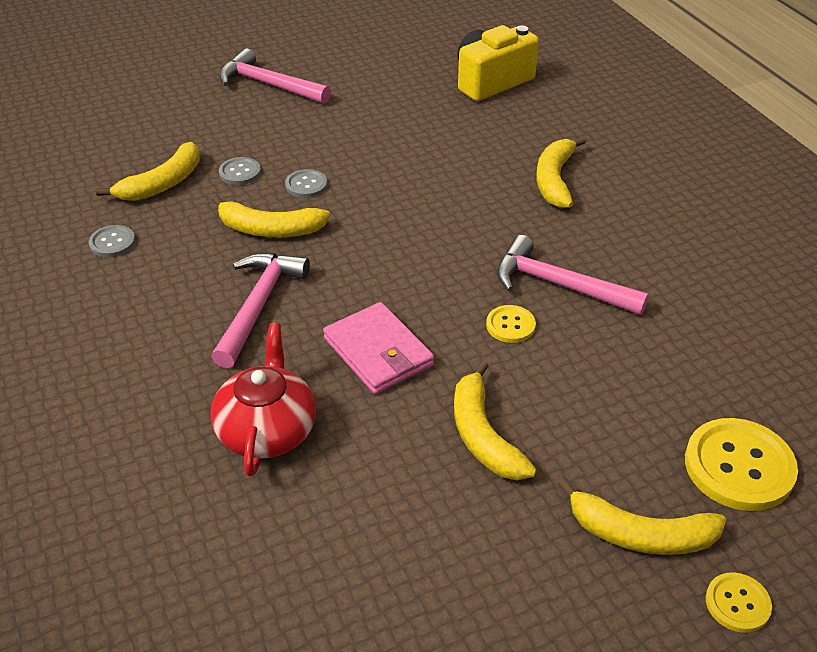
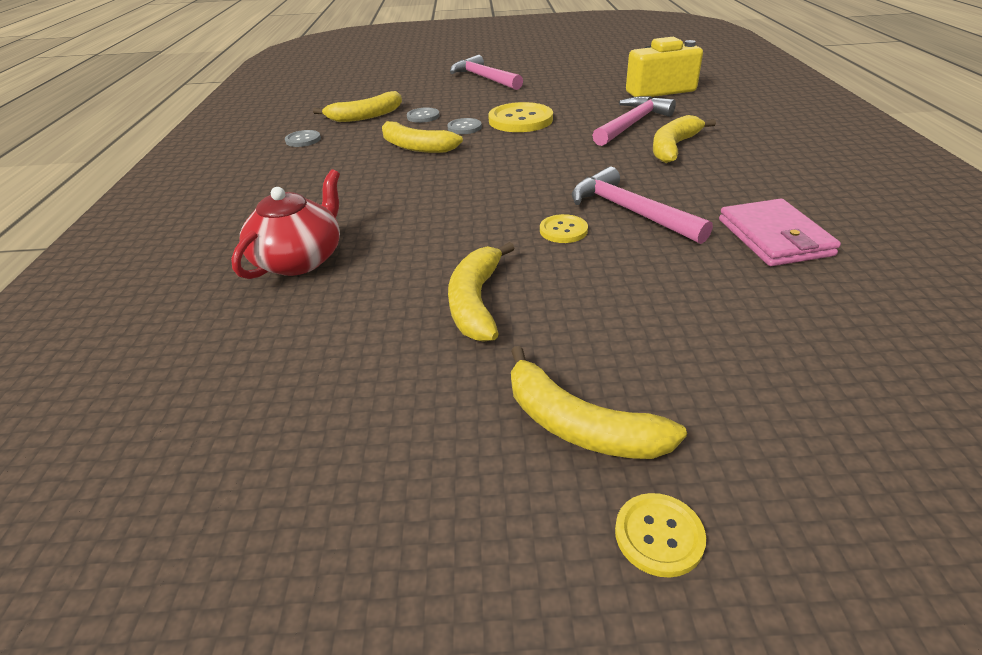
camera: 25 degrees right, 5 degrees down
pink hammer [211,253,310,368] -> pink hammer moved to [592,96,676,146]
pink wallet [323,302,434,394] -> pink wallet moved to [719,199,841,266]
yellow button [685,418,798,511] -> yellow button moved to [488,102,553,132]

